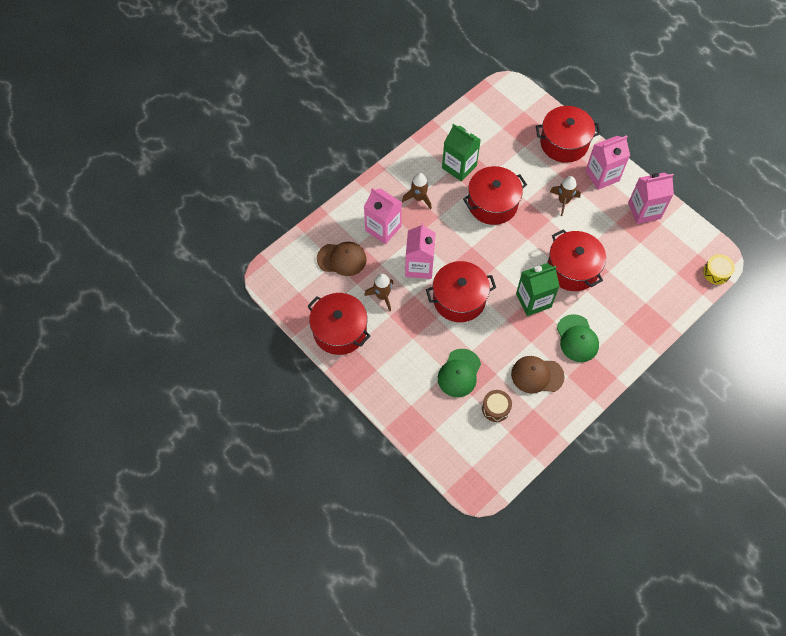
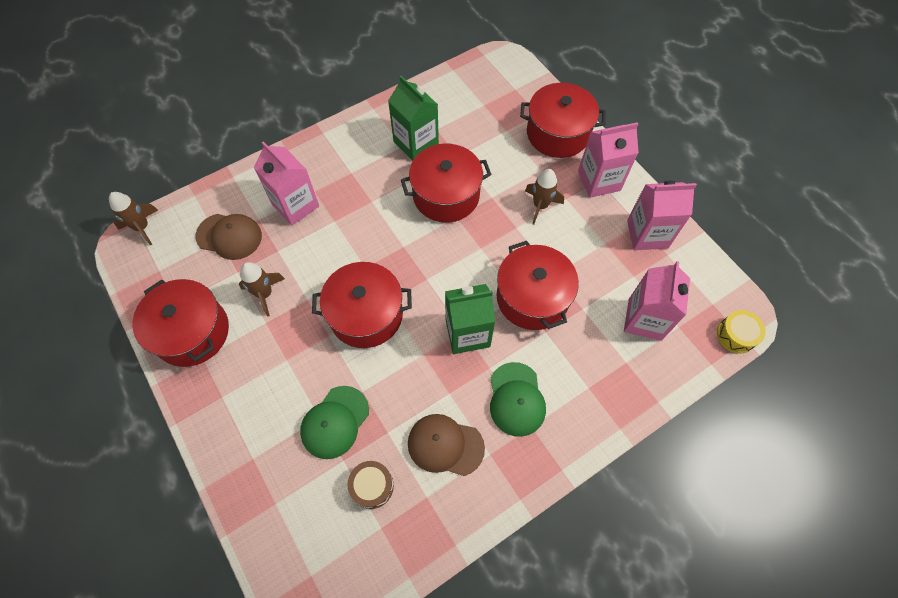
camera: 10 degrees right, 0 degrees up
brown rocket [402,173,432,210] -> brown rocket moved to [109,192,158,245]
pink carton [405,223,436,279] -> pink carton moved to [624,261,690,341]

